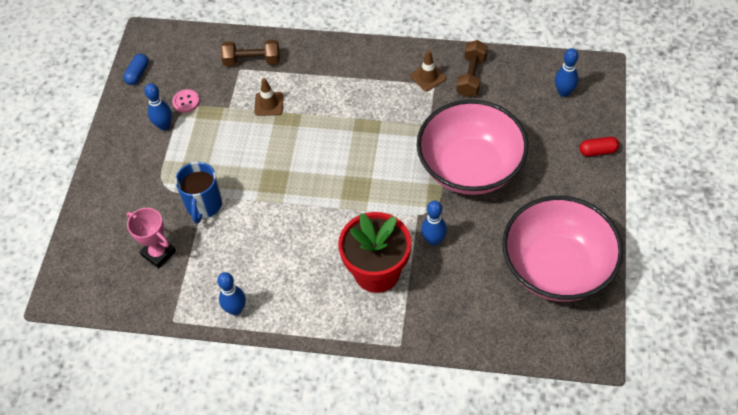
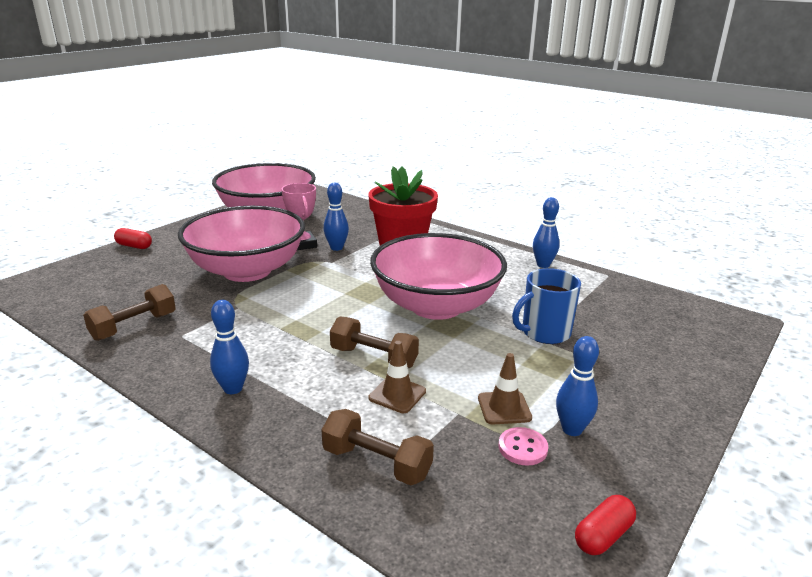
camera: 155 degrees left, 30 degrees down
blue capsule [123,54,148,85] -> red capsule [575,495,636,555]
pink trophy [127,208,176,268] -> pink trophy moved to [281,183,317,250]
blue mug [175,162,222,223] -> blue mug turned 150 degrees counterclockwise [512,268,581,344]
brown traffic cone [410,50,446,91] -> brown traffic cone moved to [478,353,532,424]
blue bowling pin [555,48,579,97] -> blue bowling pin moved to [210,300,249,394]
none -> brown dumbbell [330,317,419,368]
none -> pink bowl [370,233,507,320]

